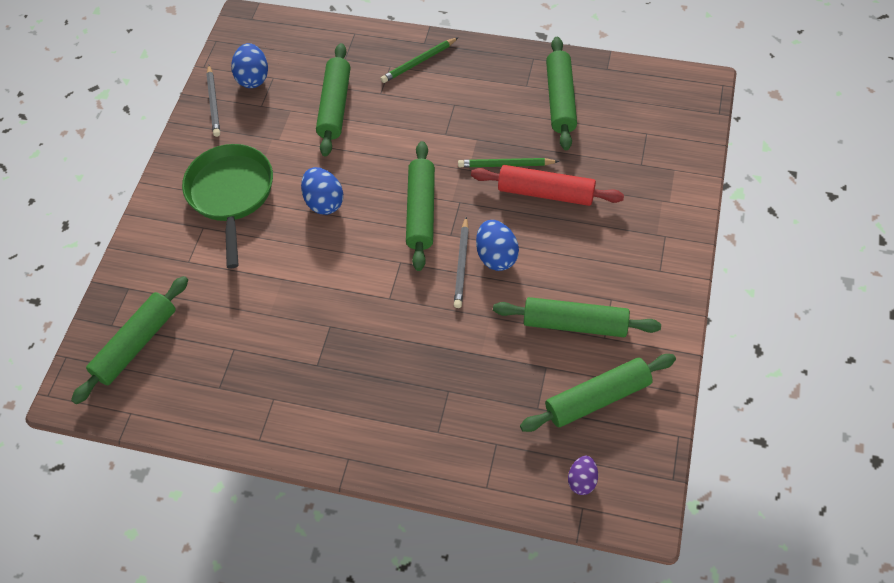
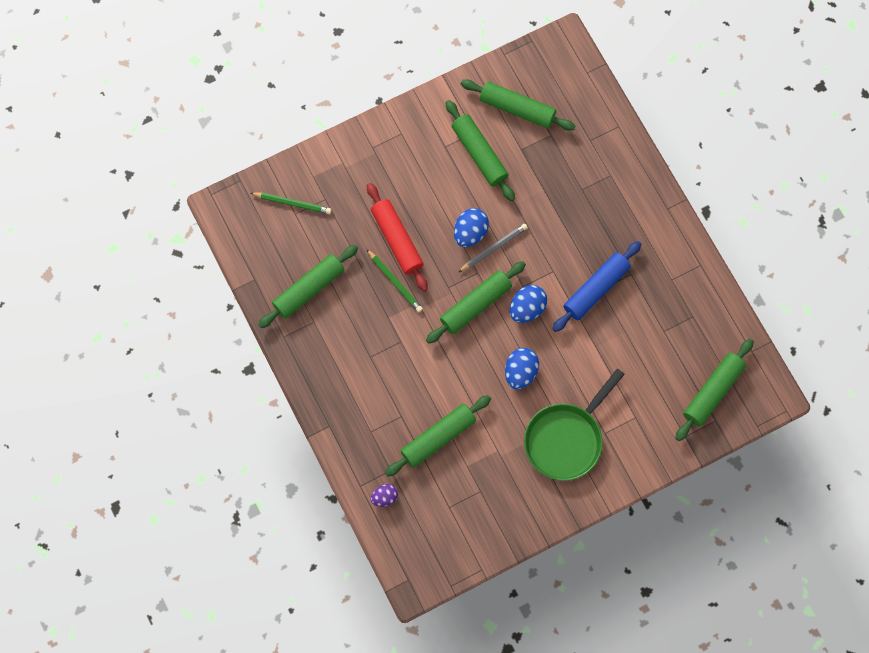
camera: 135 degrees left, 15 degrees up
green rolling pin [71,276,188,404] -> green rolling pin turned 45 degrees counterclockwise [675,339,754,441]
grey pencil [206,65,220,137] -> none
blue egg [231,43,268,88] -> blue egg moved to [510,285,547,323]
green pencil [380,37,459,83] -> green pencil moved to [250,192,331,214]
purple egg [568,456,598,495] -> purple egg moved to [370,484,398,507]
none -> blue rolling pin [552,241,641,332]

